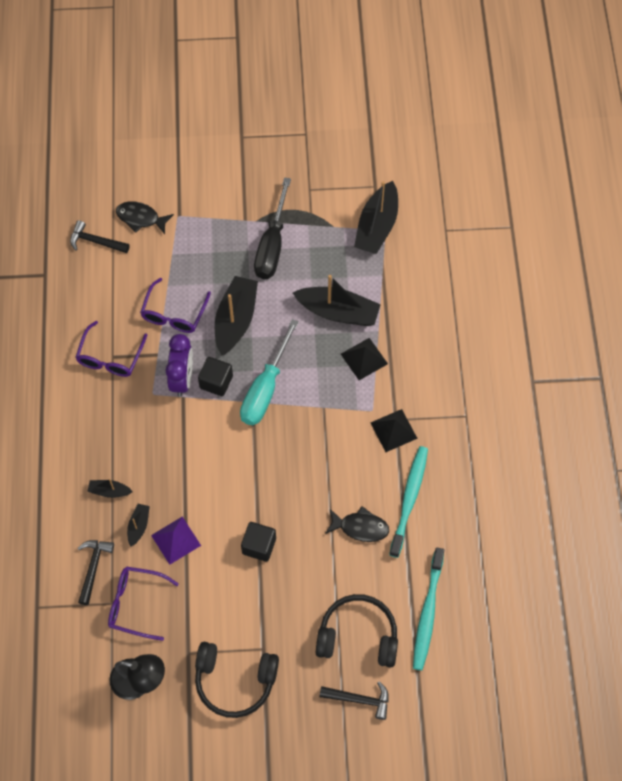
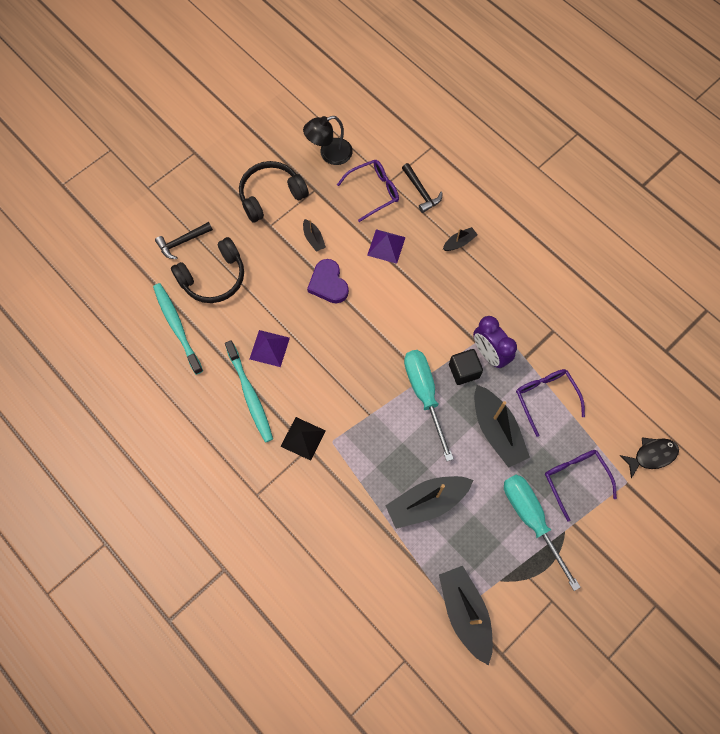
camera: 140 degrees right, 5 degrees up
black hammer [70,220,130,253] -> none
purple glasses [75,321,147,377] -> purple glasses moved to [545,450,617,521]
black boat [127,504,150,547] -> black boat moved to [303,219,326,252]
black cube [241,522,276,562] -> purple heart [307,259,349,303]
black screwdriver [254,177,291,279] -> turquoise screwdriver [504,474,580,591]
black fish [325,506,389,542] -> purple pyramid [250,330,290,367]
black pyramid [341,338,388,380] -> none

